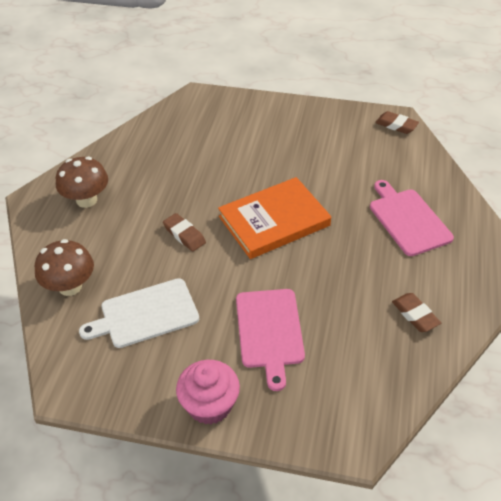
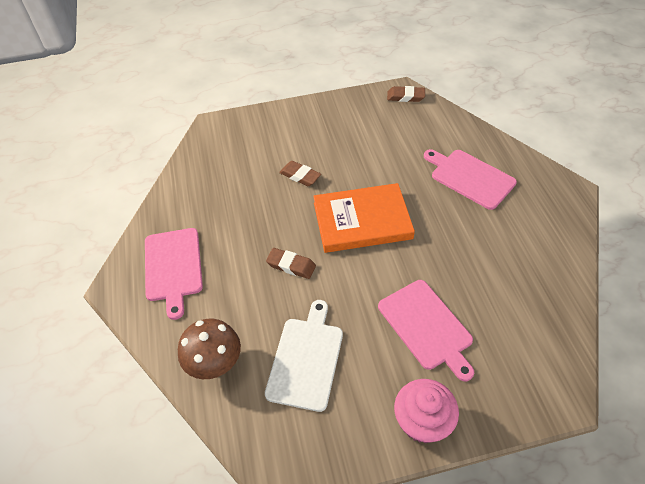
camera: 25 degrees left, 5 degrees up
brown mushroom [56,157,108,208] -> pink cutting board [145,228,203,320]
white cutting board [79,278,199,348] -> white cutting board turned 150 degrees clockwise [265,300,343,412]
orange book [218,177,331,259] -> orange book turned 45 degrees clockwise [313,183,415,253]
brown eraser [392,293,441,332] -> brown eraser moved to [279,161,321,186]

